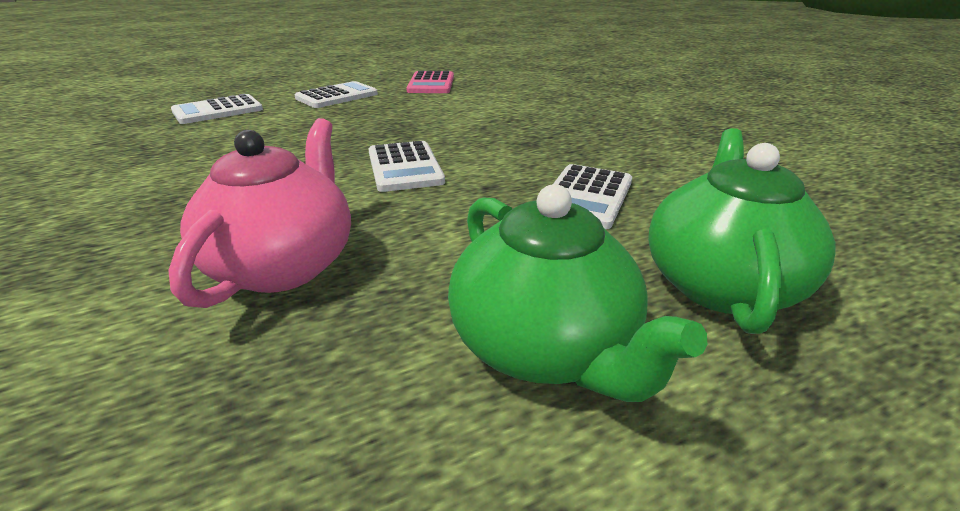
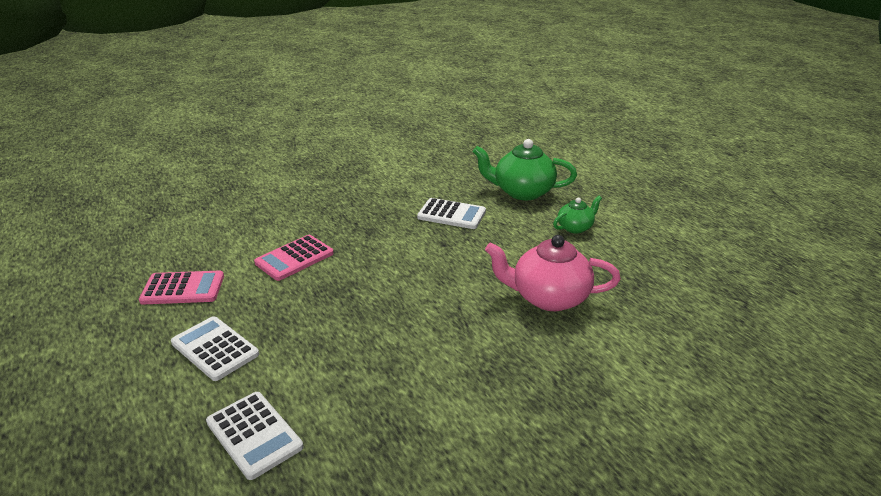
camera: 95 degrees left, 0 degrees up
white calculator [368,141,445,192] -> none
green teapot [448,184,707,402] -> green teapot [553,196,602,233], size x0.55
none -> pink calculator [254,235,334,281]

